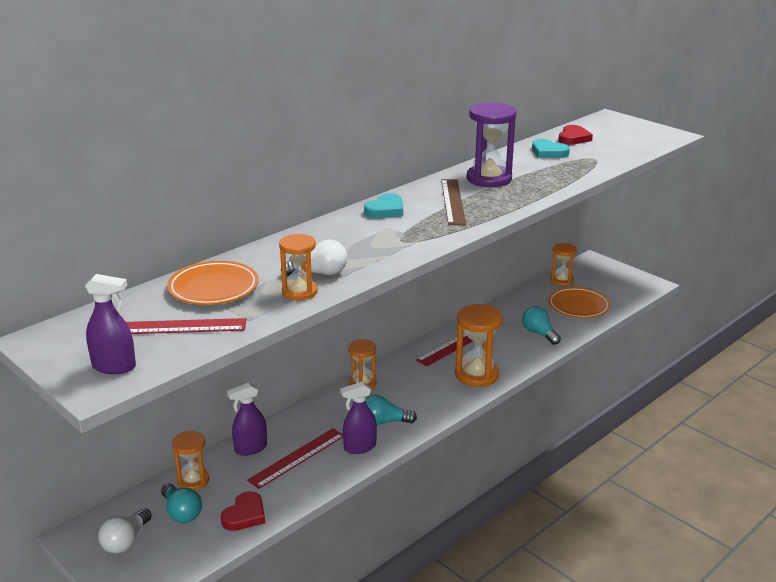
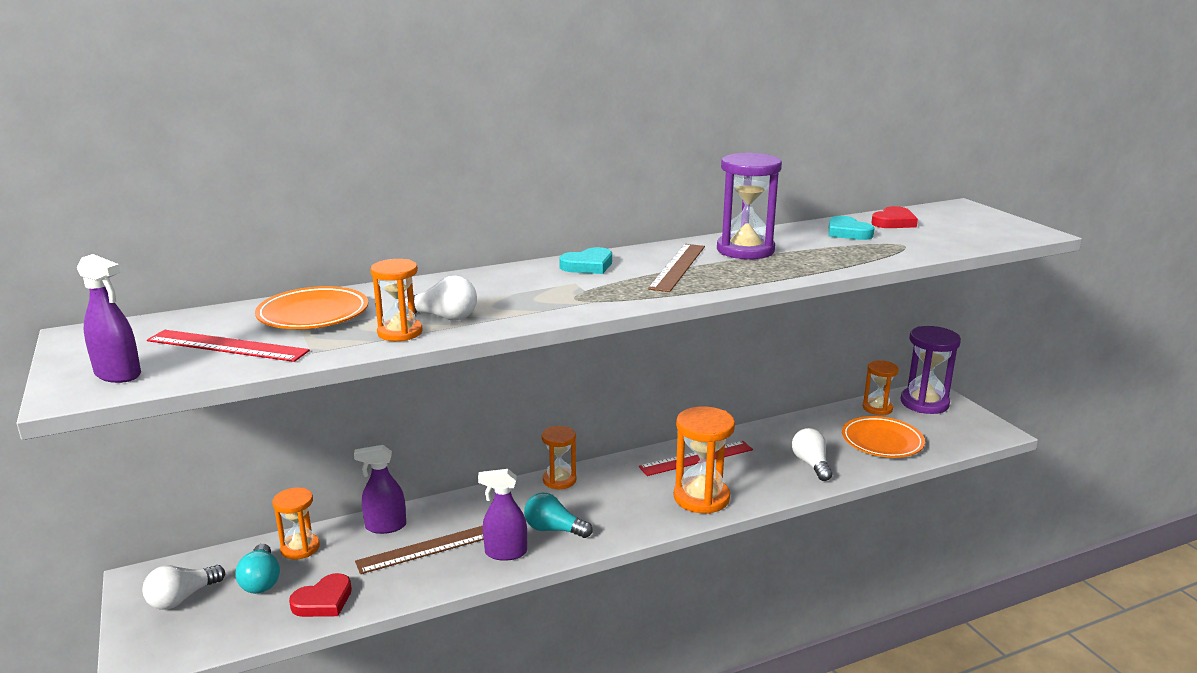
camera: 20 degrees right, 5 degrees down
red ruler [247,428,343,489] -> brown ruler [355,526,484,574]
turquoise light bulb [522,306,561,345] -> white light bulb [792,428,832,481]
none -> purple hourglass [900,326,961,414]

